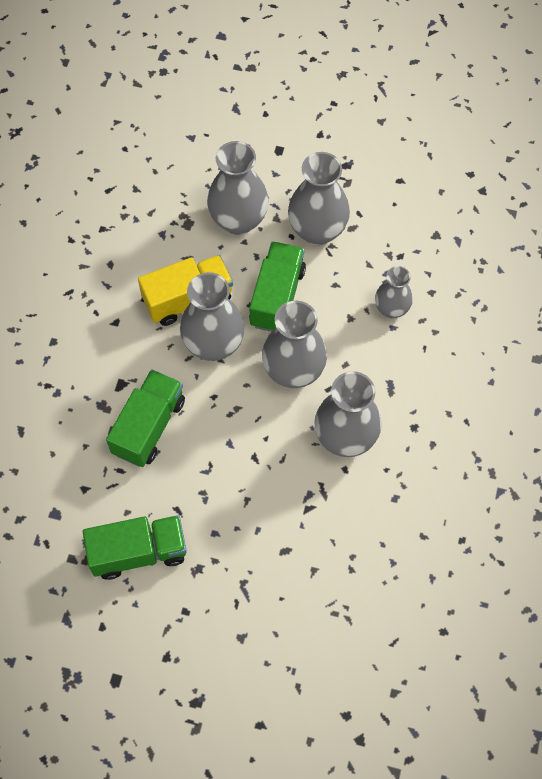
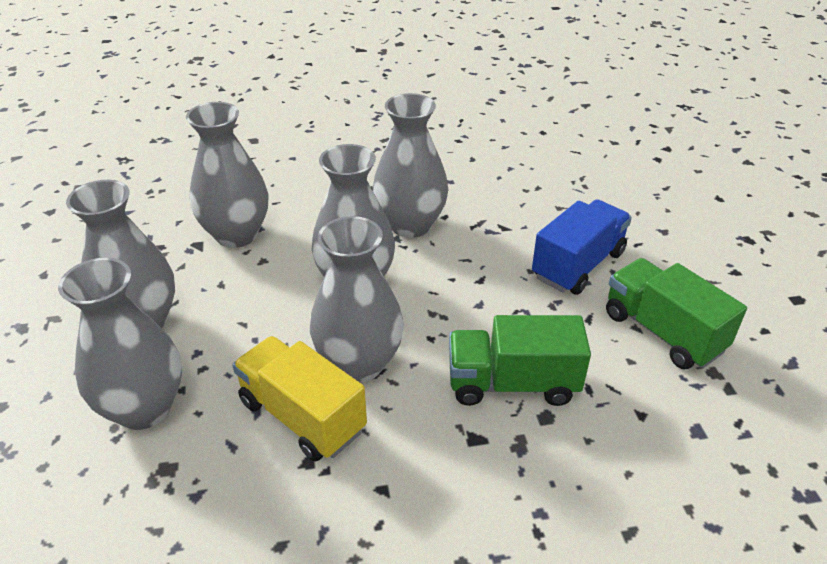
camera: 115 degrees left, 25 degrees down
green truck [249,241,306,332] -> none
grey vase [375,266,413,318] -> grey vase [186,102,268,248], size x1.67
none -> blue truck [532,200,632,295]

